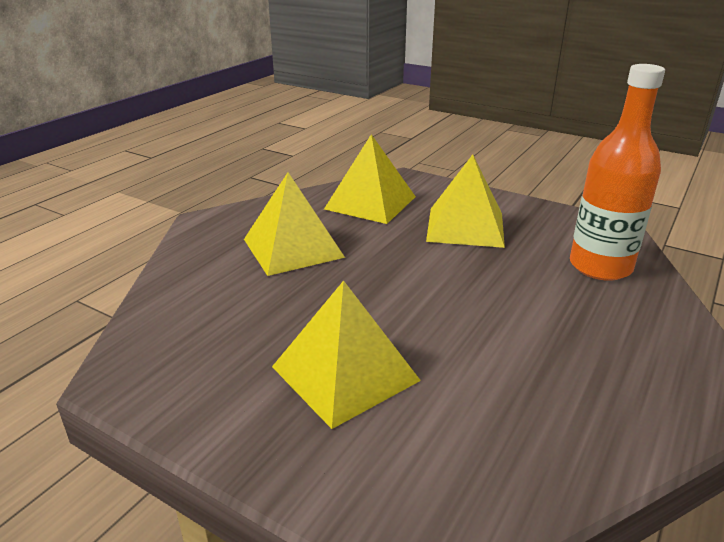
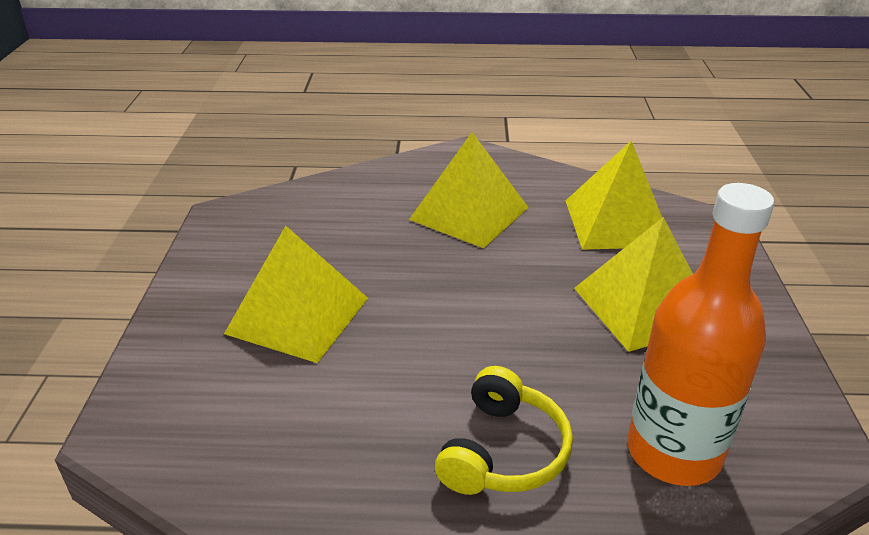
camera: 60 degrees right, 5 degrees up
none -> yellow headphones [435,366,573,495]

